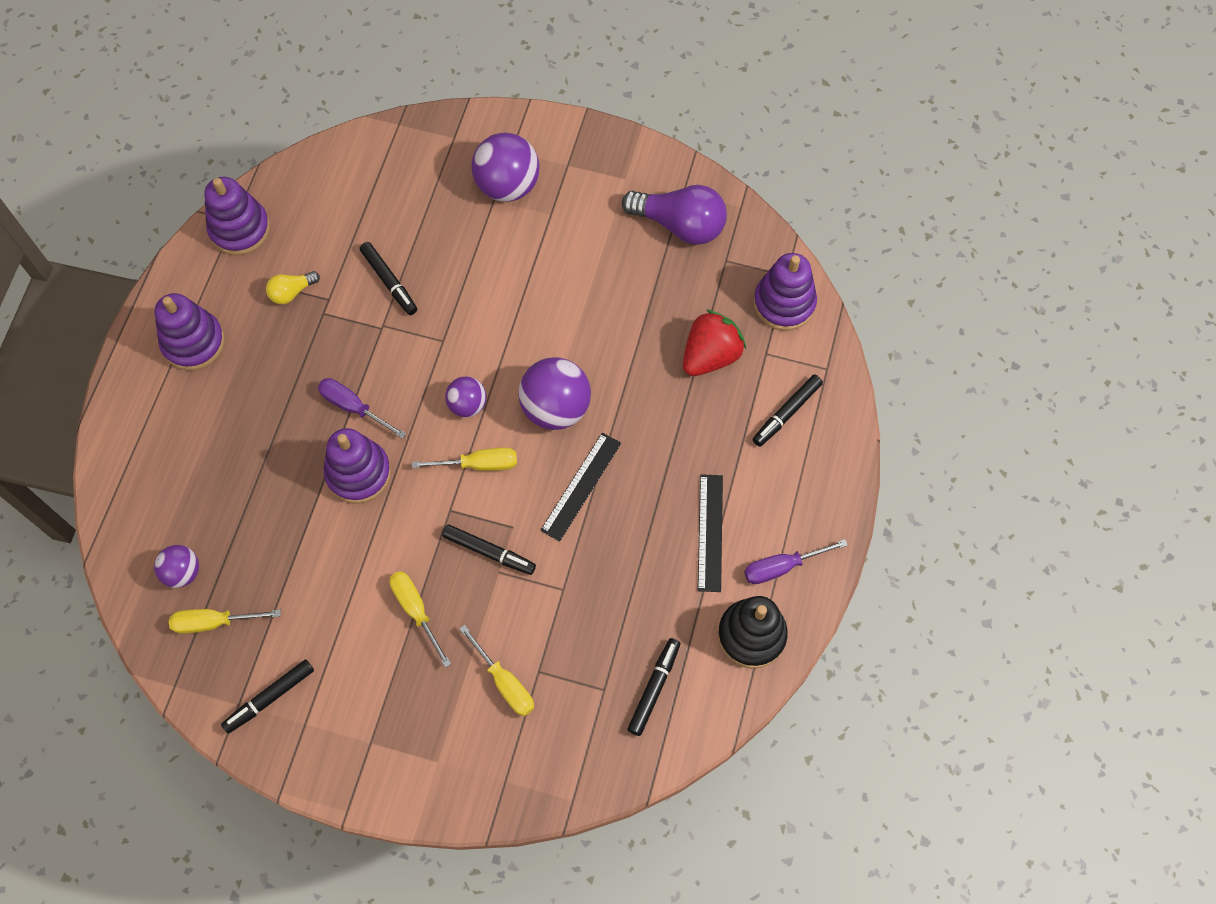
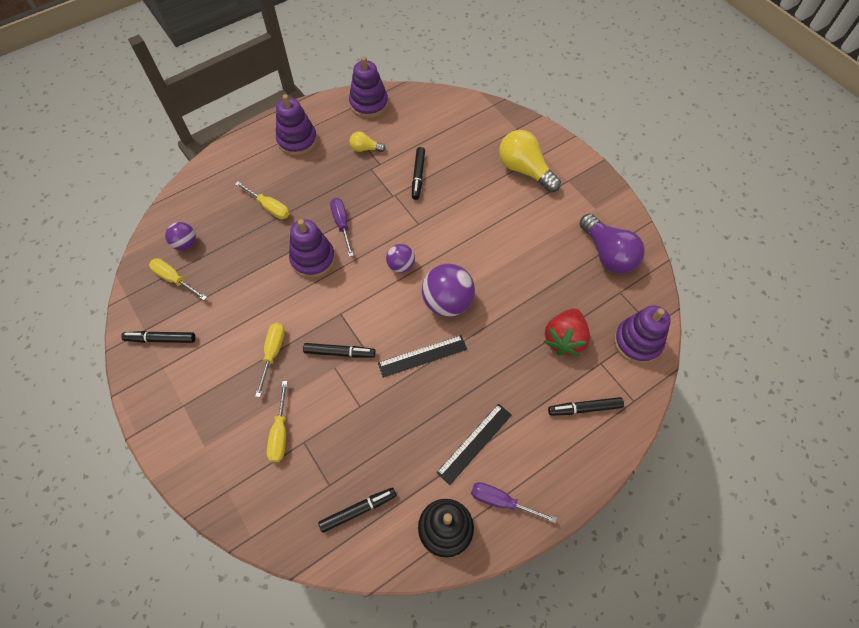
camera: 40 degrees right, 5 degrees down
yellow screwdriver [412,448,517,471] -> yellow screwdriver moved to [235,181,289,219]
black marker [442,525,536,575] -> black marker turned 60 degrees counterclockwise [303,343,376,358]
purple ball [472,133,540,202] -> yellow light bulb [499,130,561,192]
red strawberry [683,310,746,376] -> red strawberry turned 120 degrees clockwise [543,308,590,356]

